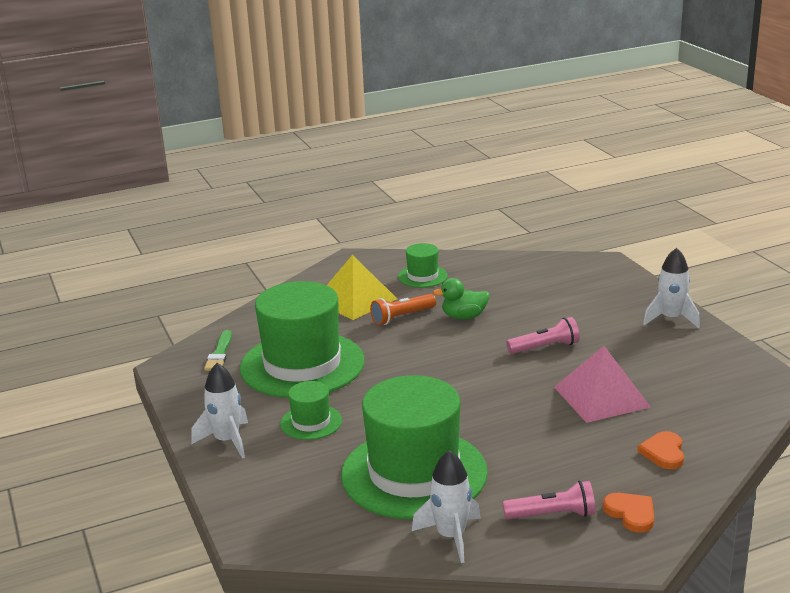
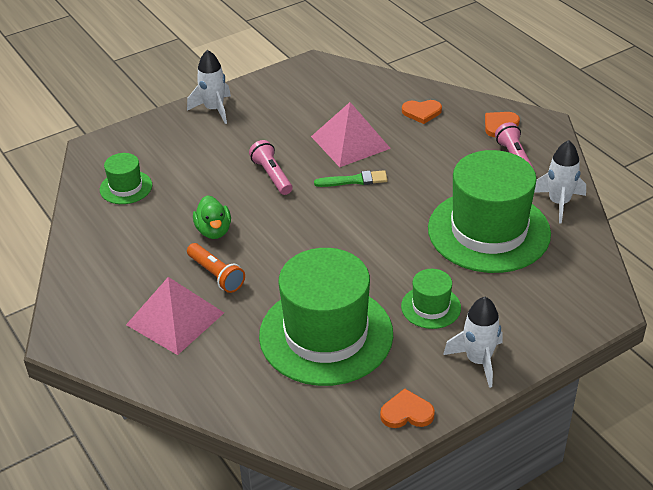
camera: 100 degrees left, 15 degrees up
green brush [204,330,232,371] -> green brush moved to [314,170,388,187]
yellow pyramid [327,255,397,320] -> pink pyramid [126,277,224,355]
green hat [398,243,448,288] -> green hat moved to [100,153,152,204]
none -> orange heart [380,389,435,428]

